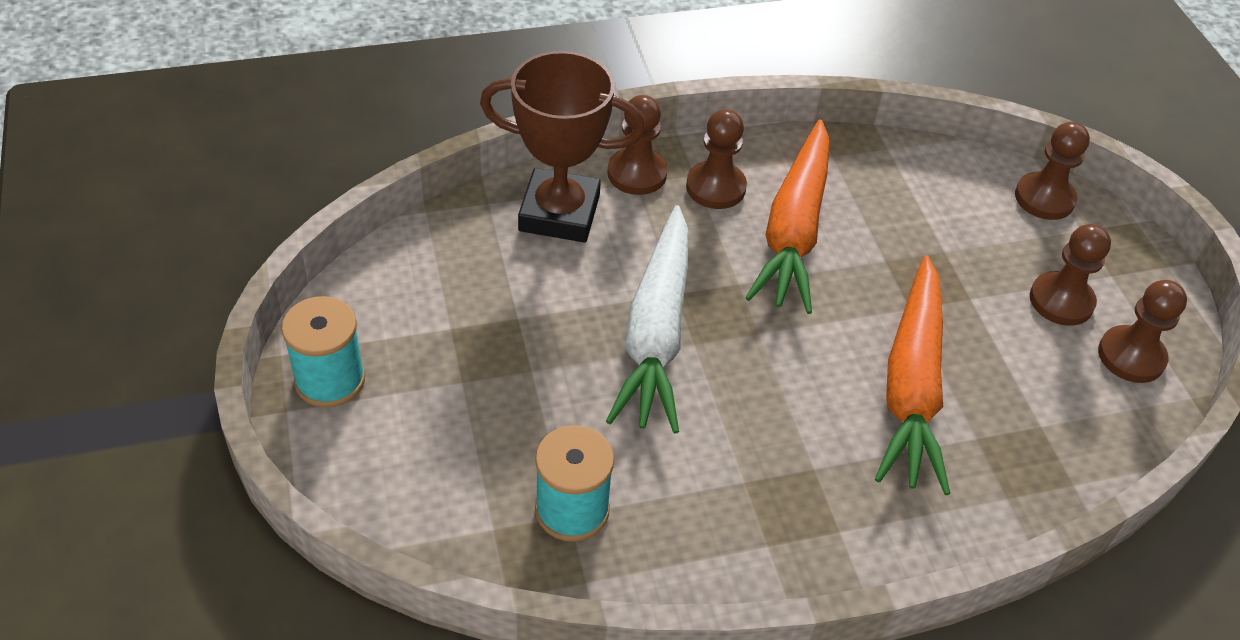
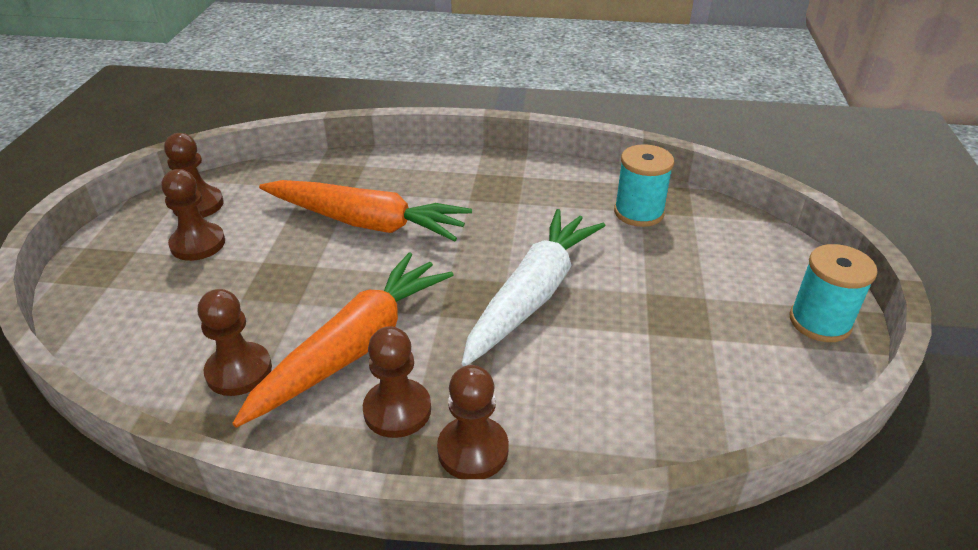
camera: 155 degrees left, 10 degrees down
brown trophy [480,51,645,243] -> none
orange carrot [875,255,950,495] -> orange carrot turned 75 degrees clockwise [259,180,472,241]
brown pawn [1015,122,1090,220] -> brown pawn moved to [198,289,272,396]

